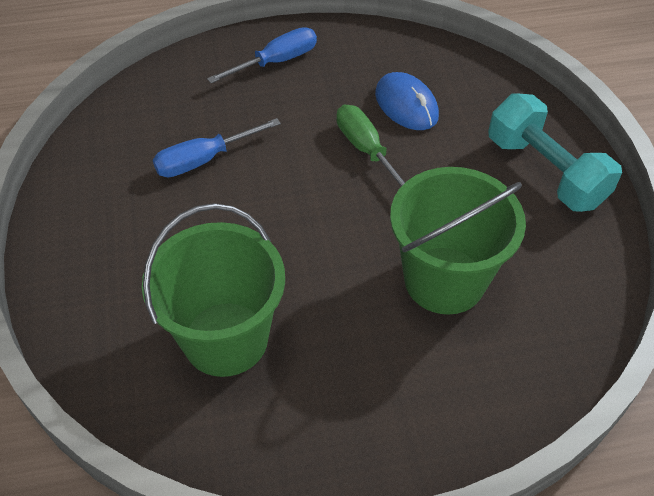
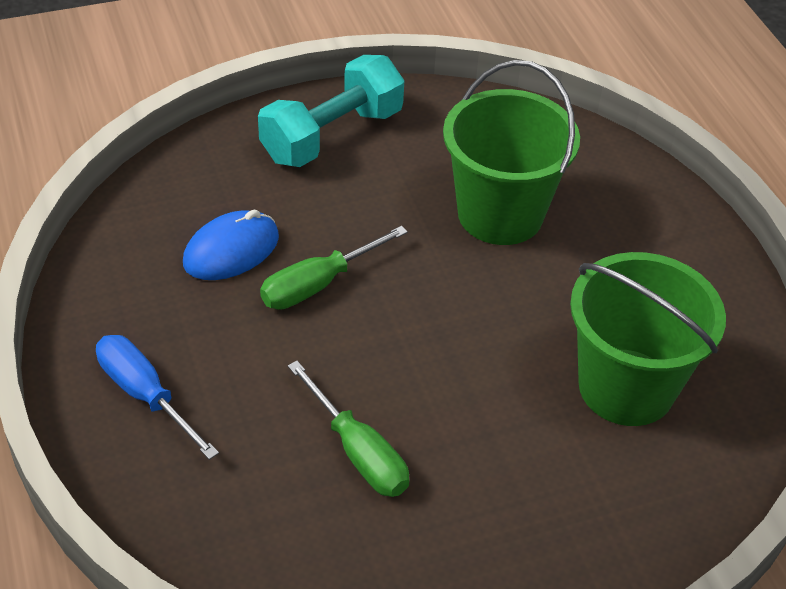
camera: 100 degrees left, 5 degrees down
blue screwdriver [153,118,281,177] -> green screwdriver [288,361,409,497]

